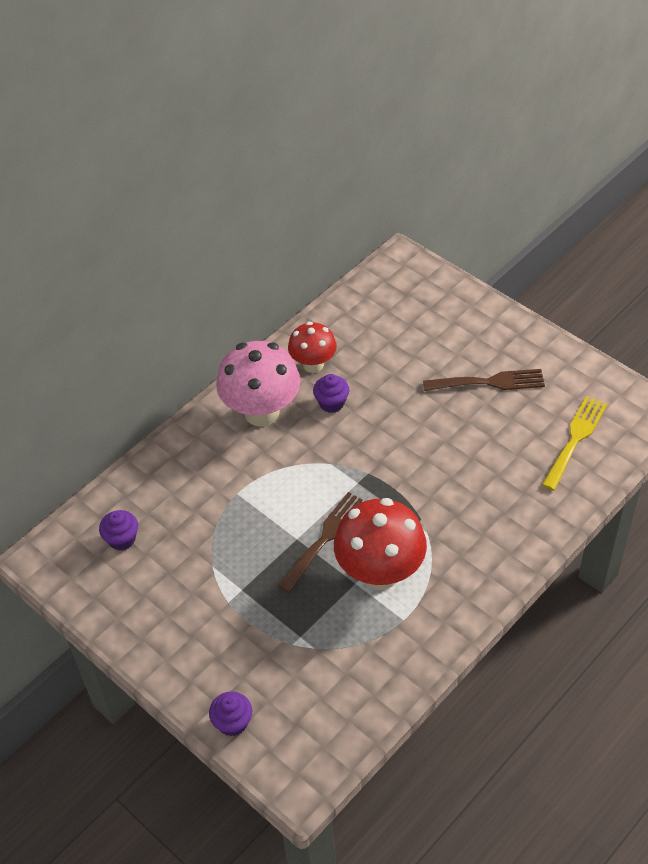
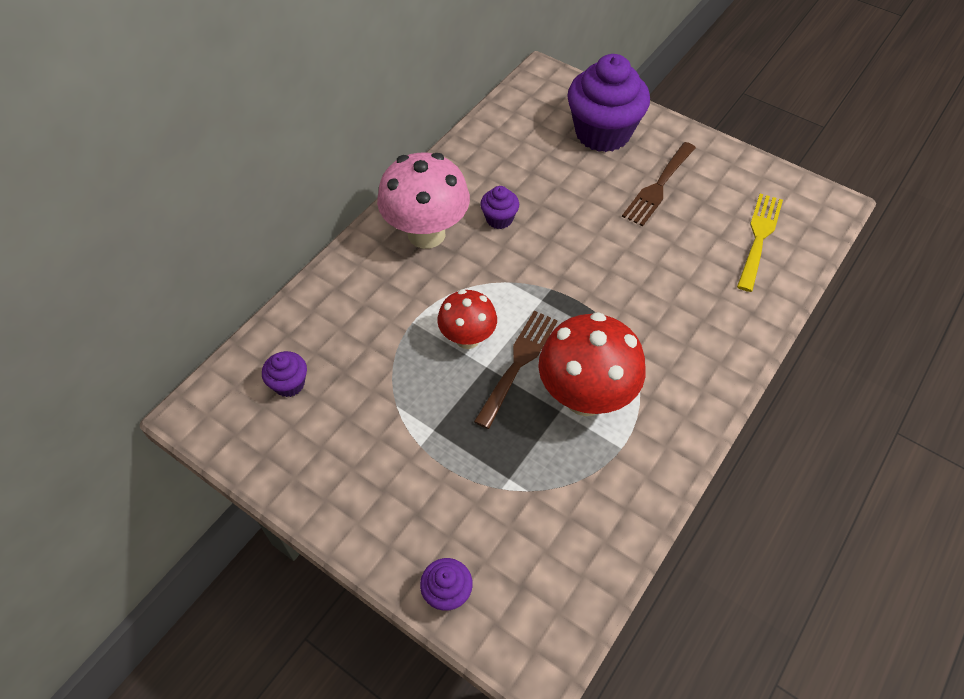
camera: 10 degrees left, 5 degrees up
red mushroom [288,322,337,373] -> red mushroom moved to [437,289,497,349]
brown fork [423,369,545,391] -> brown fork turned 135 degrees clockwise [622,142,696,226]
none -> purple cupcake [567,54,650,152]

